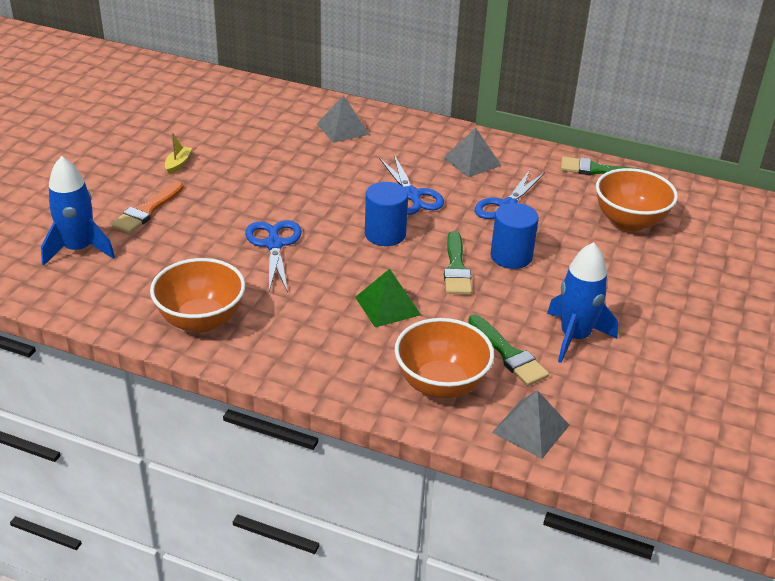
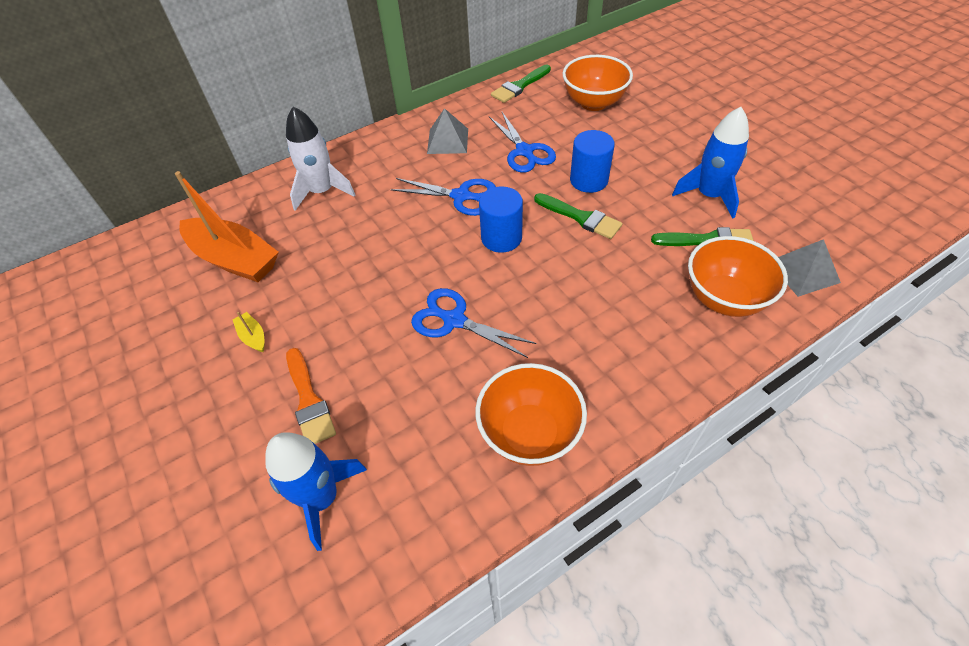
camera: 50 degrees left, 15 degrees up
grey pyramid [317,95,370,143] -> white rocket [286,107,355,211]
green pyramid [355,269,421,327] -> none
none -> orange boat [175,171,279,282]

